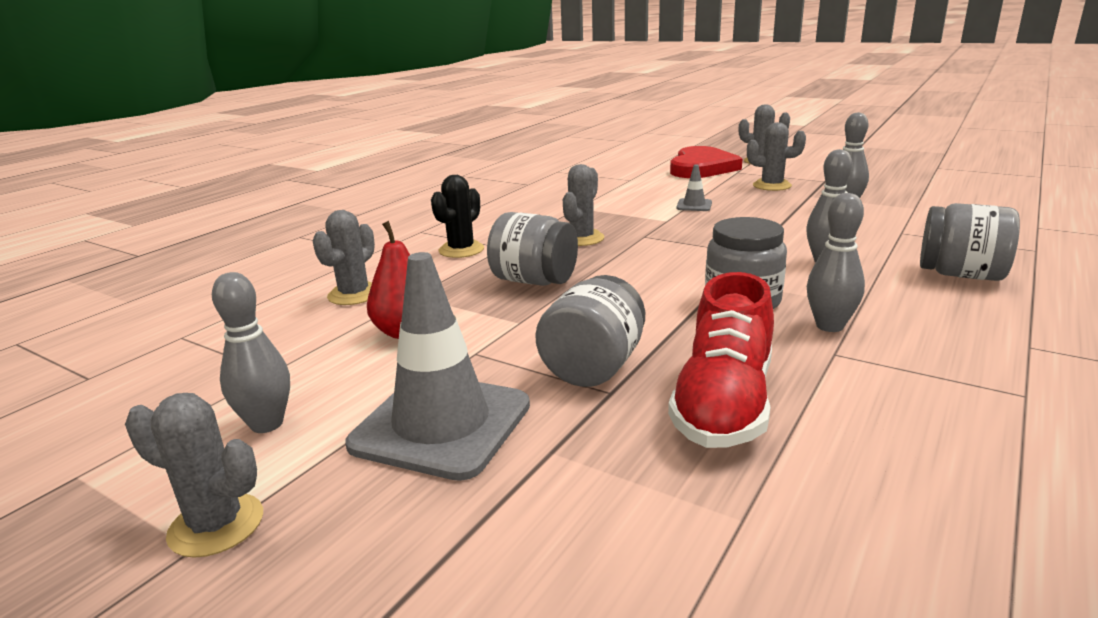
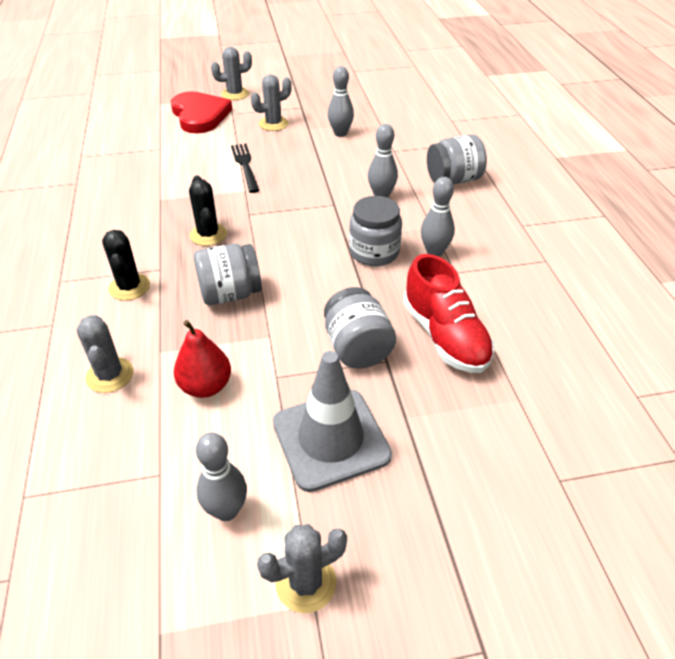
camera: 45 degrees left, 20 degrees up
grey cactus [563,164,604,246] -> black cactus [189,175,227,246]
grey traffic cone [676,165,712,211] -> black fork [231,144,260,193]

